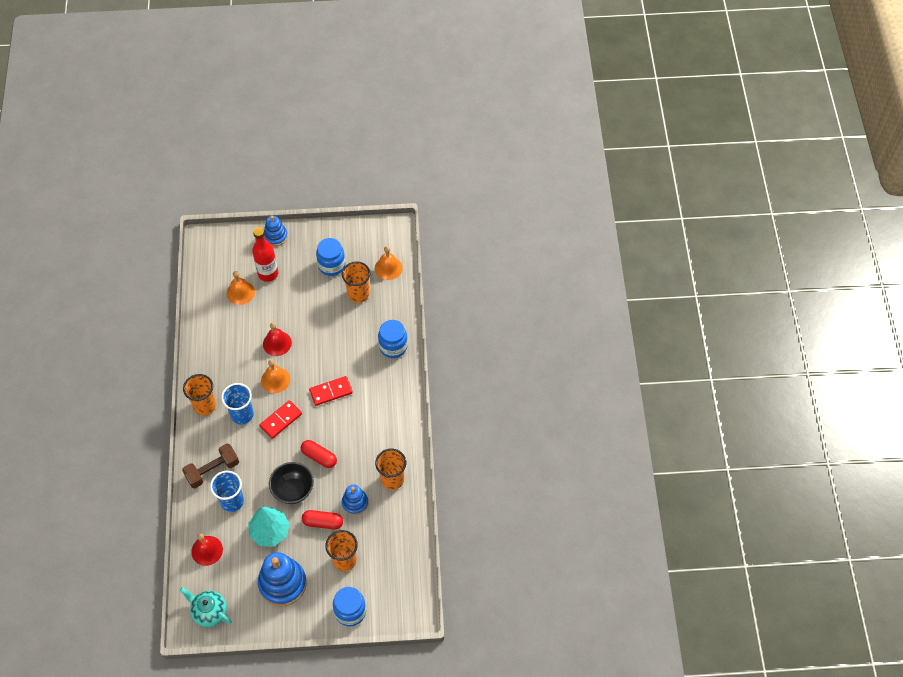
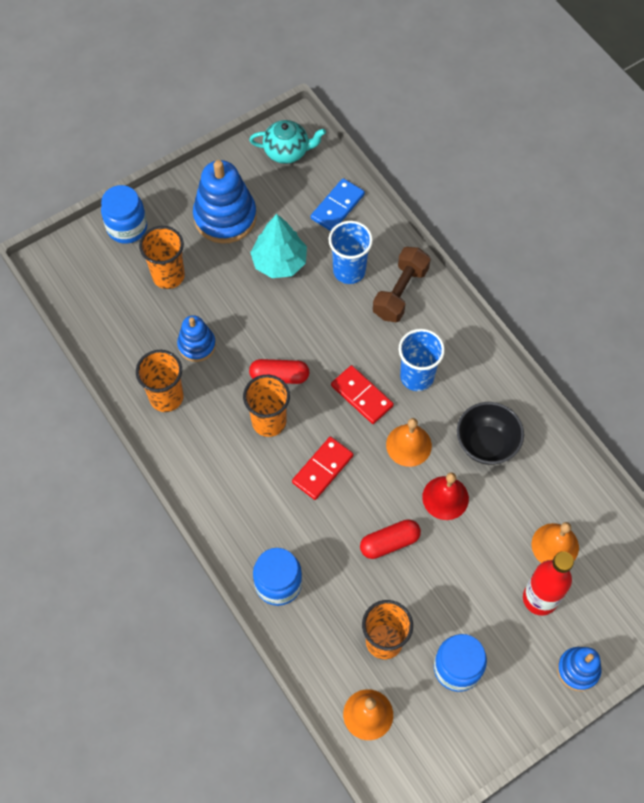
camera: 150 degrees right, 5 degrees up
orange cup [183,374,216,415] -> orange cup moved to [243,375,290,437]
red bell [191,533,223,566] -> blue domino [311,178,365,231]
red domino [259,400,302,439] -> red domino turned 60 degrees counterclockwise [331,365,394,424]
black bowl [269,462,314,504] -> black bowl moved to [457,402,524,465]
red capsule [302,510,343,530] -> red capsule moved to [360,519,421,559]

